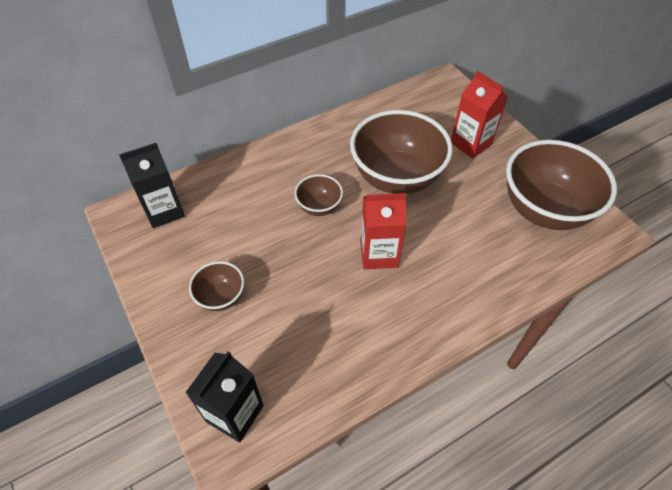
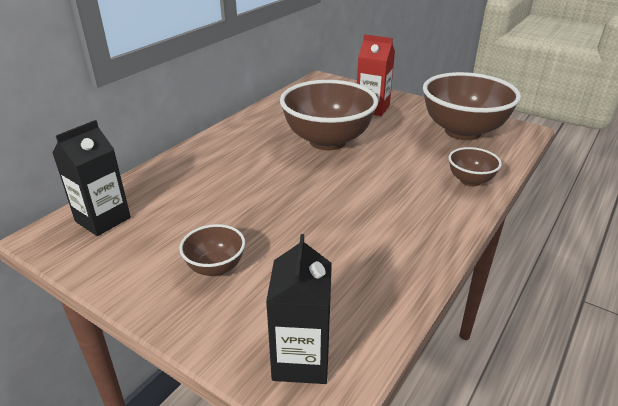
camera: 25 degrees left, 20 degrees down
brown bowl [295,174,343,216] -> brown bowl moved to [448,147,502,186]
red carton [360,193,406,269] -> none

